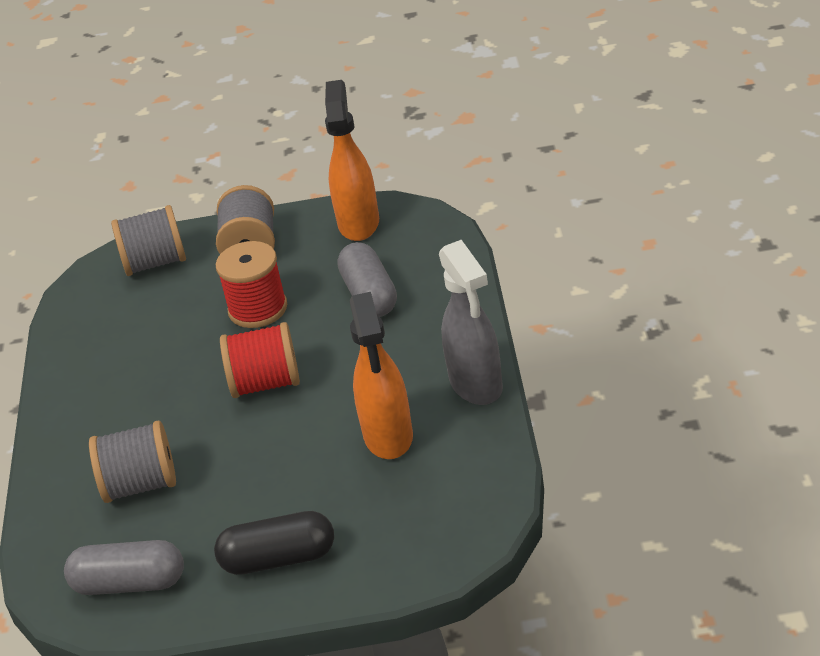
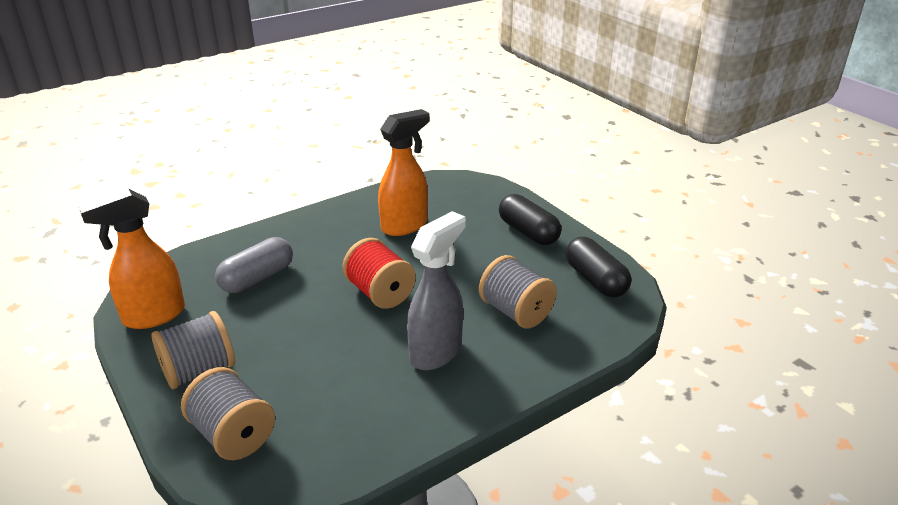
camera: 125 degrees left, 5 degrees down
grey capsule [64,540,184,595] -> black capsule [566,237,631,298]
red spool [216,241,287,328] -> none
grey spray bottle [439,240,503,405] -> grey spray bottle moved to [407,211,466,370]

